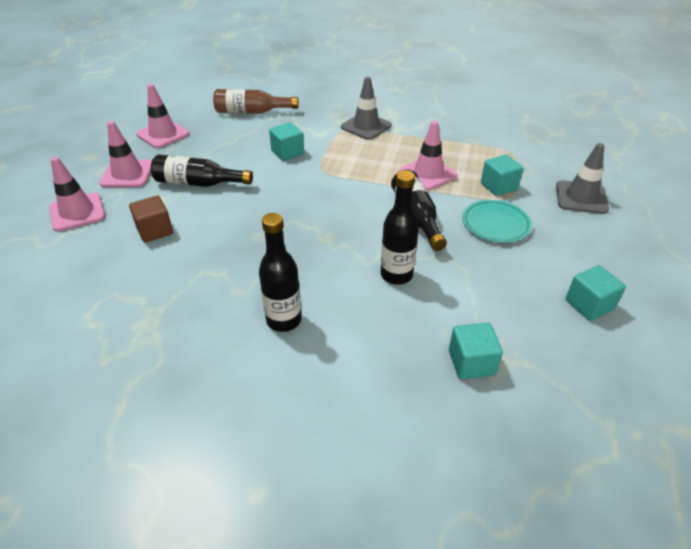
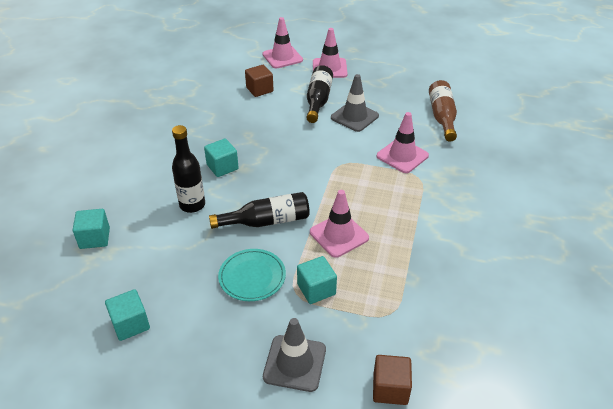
camera: 90 degrees right, 0 degrees up
pink traffic cone [136,84,189,148] -> pink traffic cone moved to [376,112,429,173]
black bottle [259,213,302,332] -> none
turquoise cube [269,122,304,161] -> turquoise cube moved to [204,138,239,177]
grey traffic cone [341,77,392,140] -> grey traffic cone moved to [331,74,379,132]
none -> brown cube [373,355,412,405]

